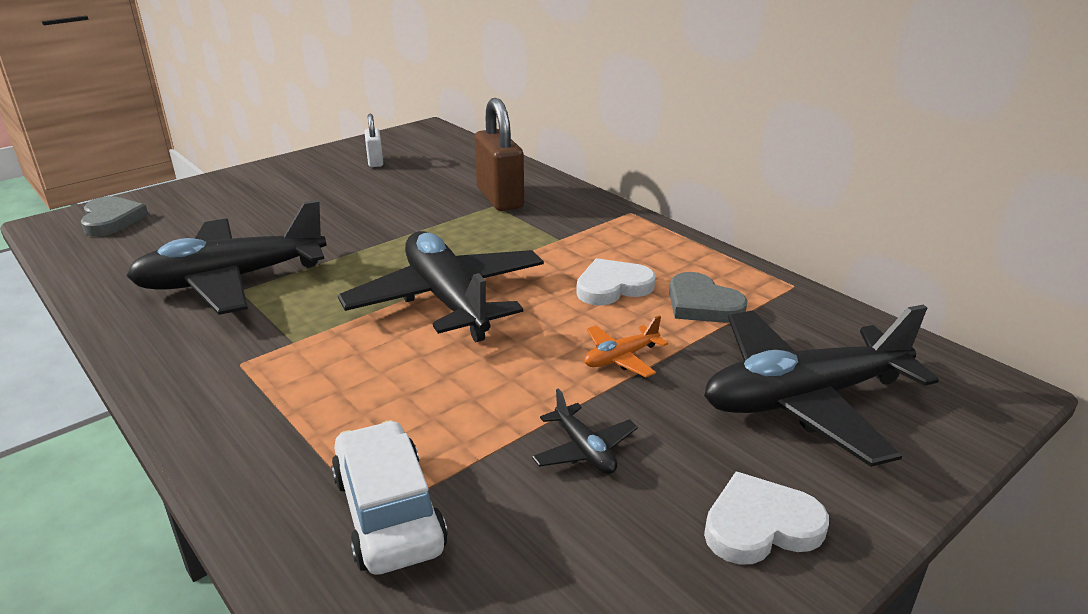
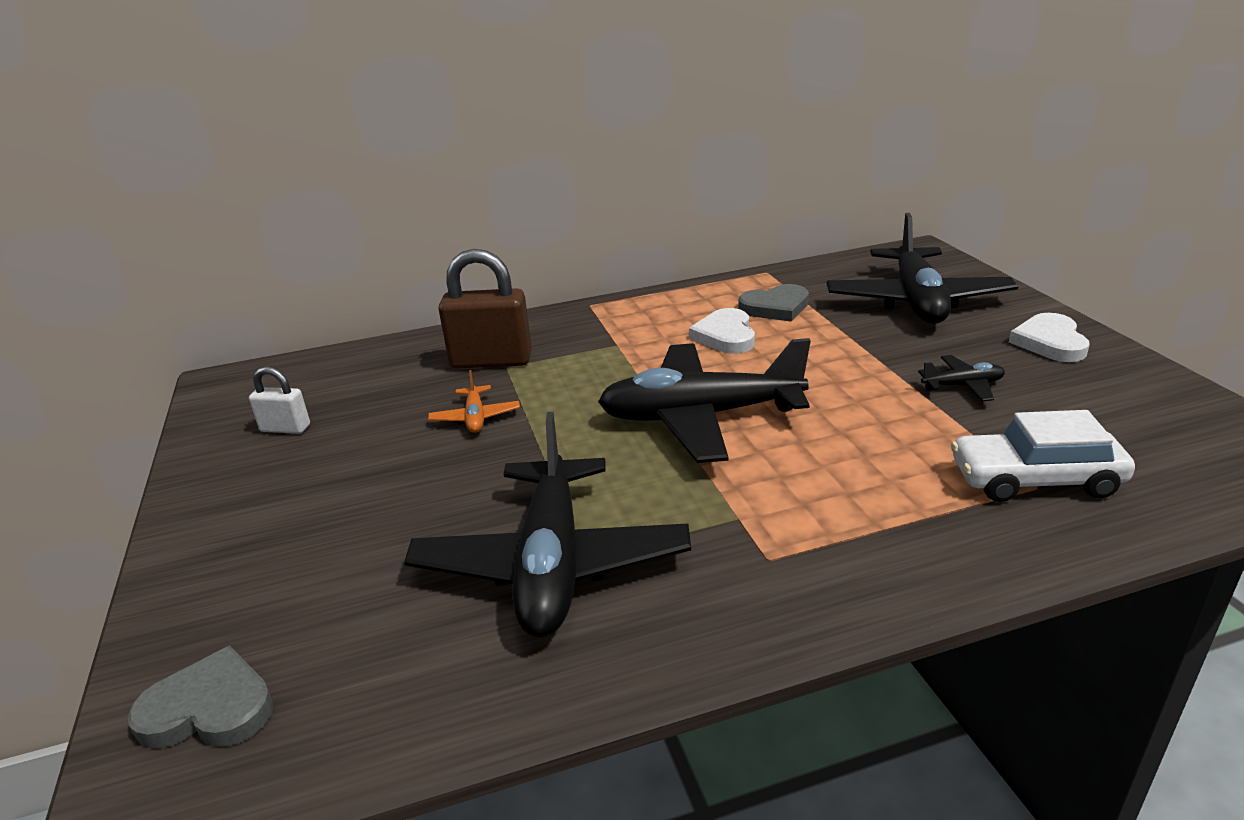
camera: 65 degrees left, 0 degrees up
orange plane [584,315,668,377] -> orange plane moved to [428,370,520,433]

